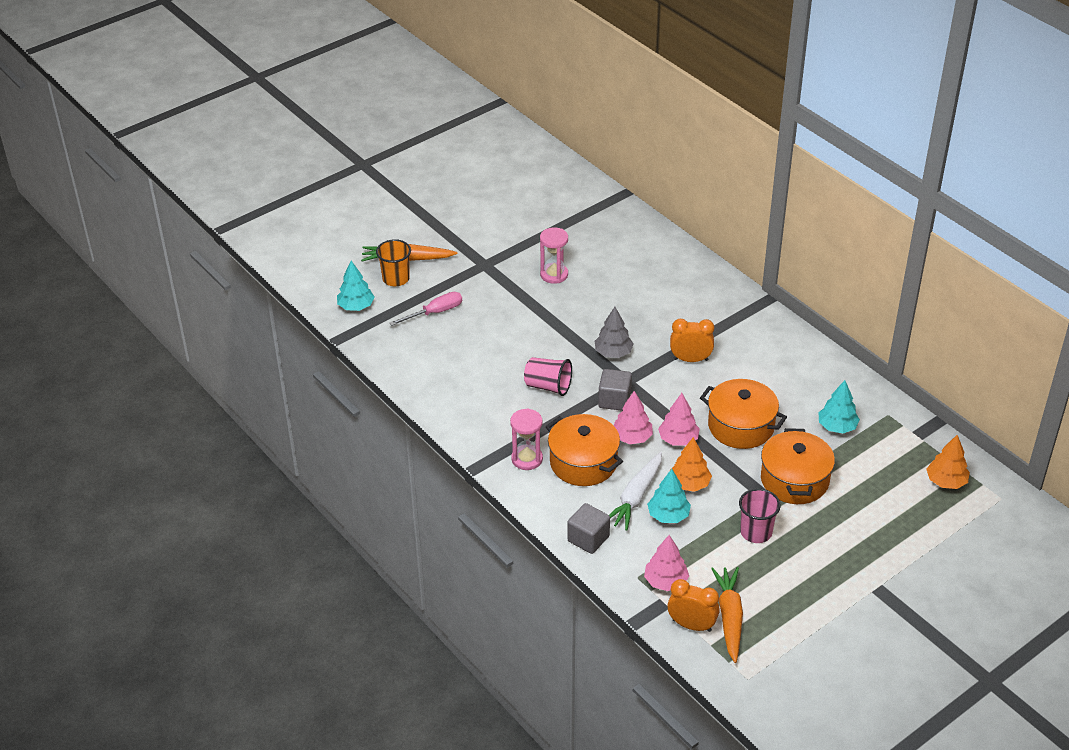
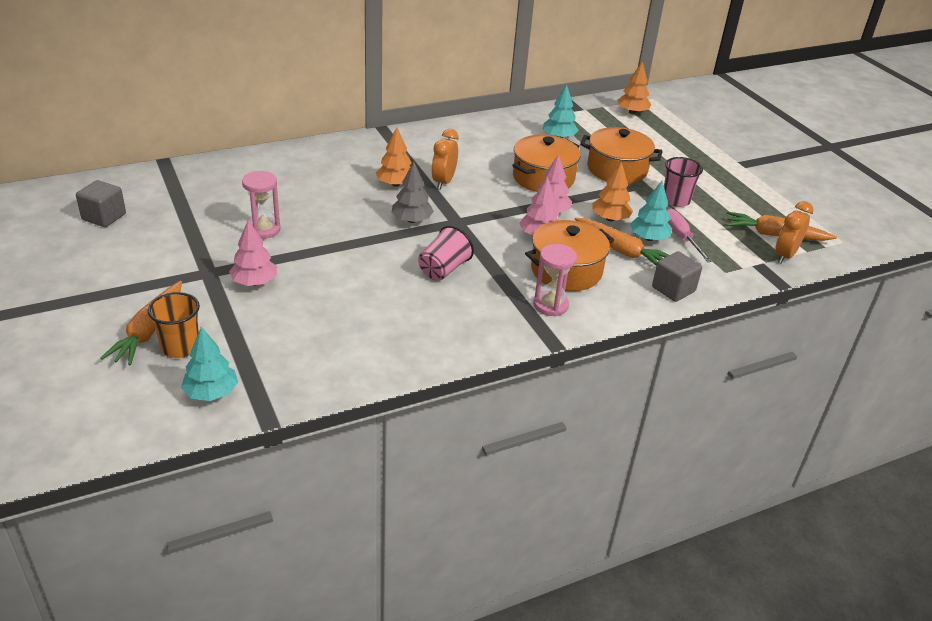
camera: 80 degrees left, 5 degrees down
pink screwdriver [390,292,462,326] -> pink screwdriver moved to [667,208,712,262]
grey cube [598,369,632,411] -> grey cube moved to [76,180,126,227]
white carrot [609,452,662,531] -> orange carrot [575,218,669,266]
pink tree [644,535,689,591] -> pink tree moved to [229,220,277,286]
none -> orange tree [376,127,412,187]

